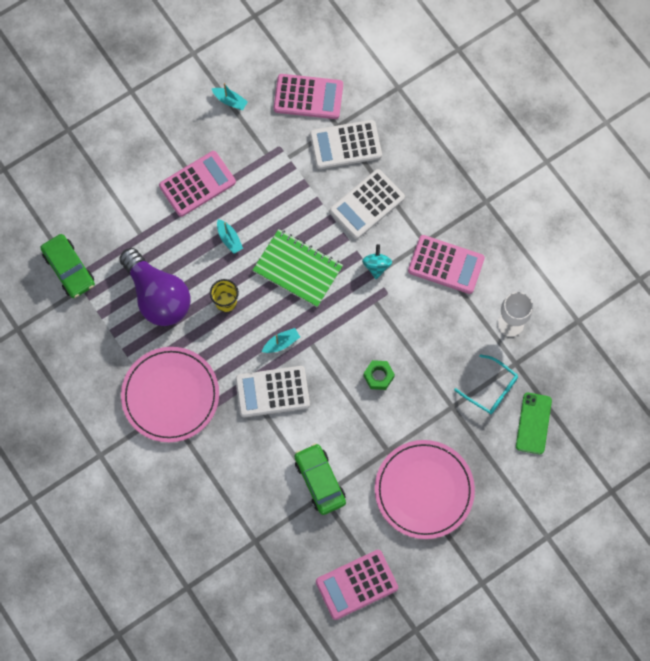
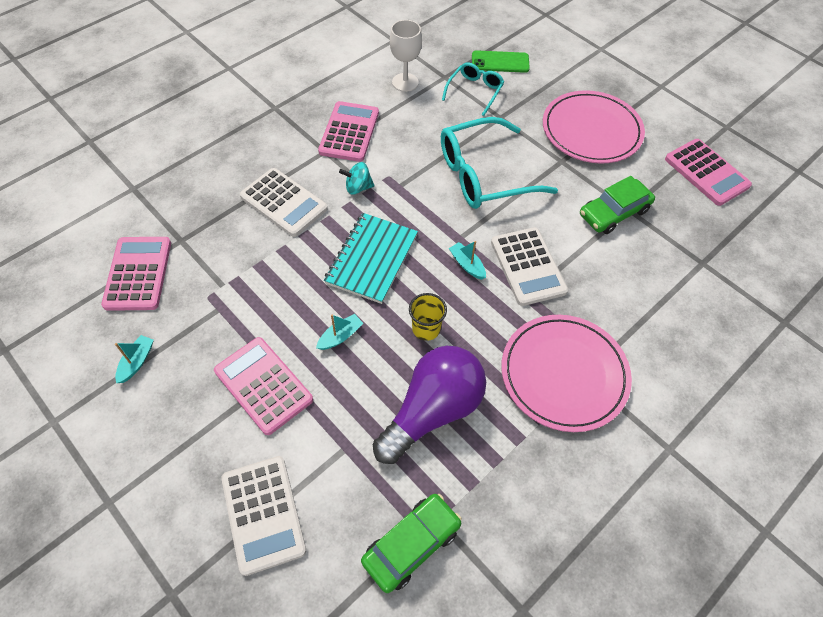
camera: 100 degrees left, 15 degrees down
green notebook [252,229,343,307] -> turquoise notebook [324,213,418,304]
white calculator [310,120,382,169] -> white calculator moved to [222,456,306,576]
green nut [363,360,395,390] -> turquoise glasses [441,117,558,209]

